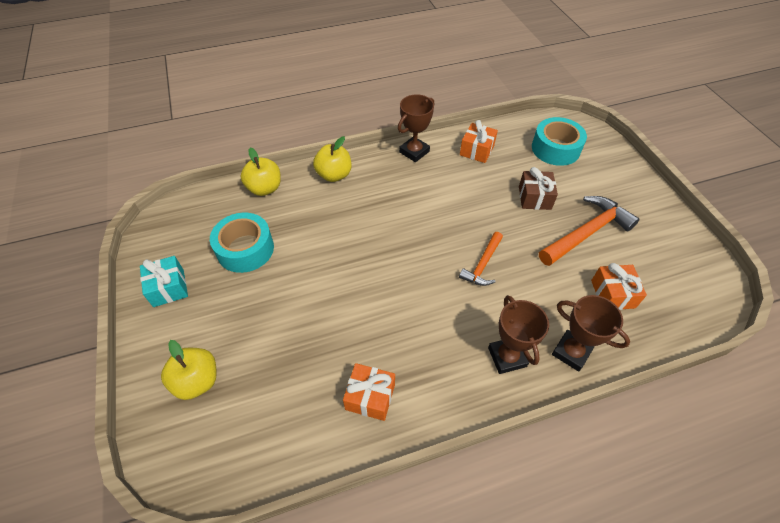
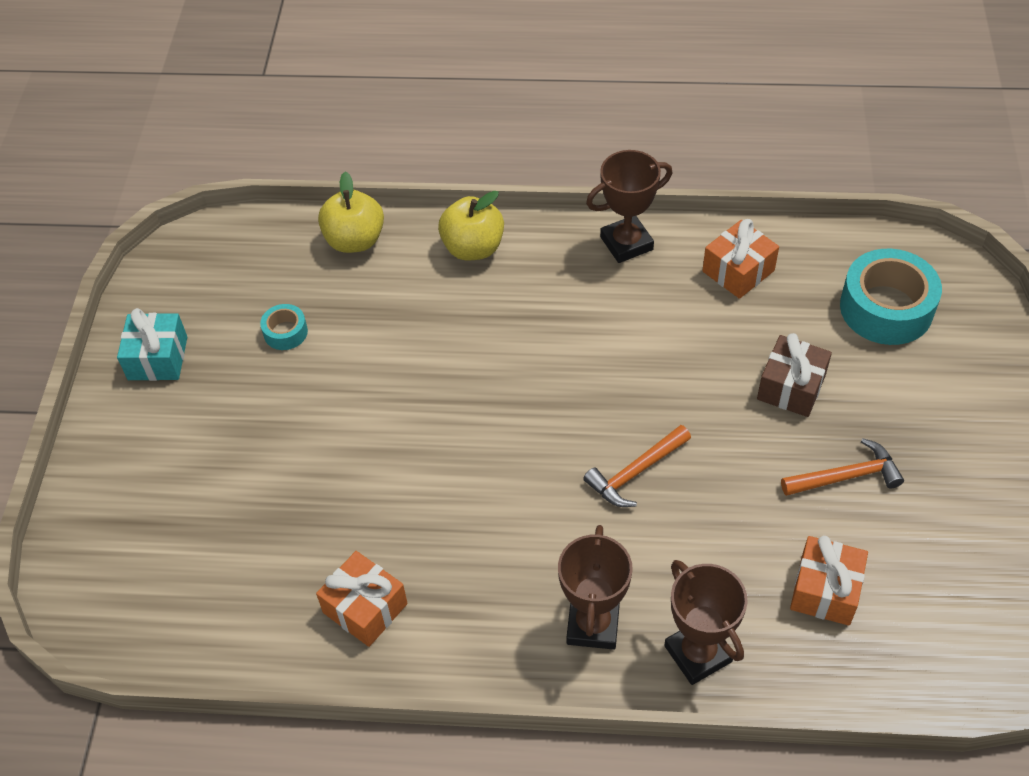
camera: 25 degrees right, 0 degrees up
yellow apple [161,340,217,400] -> none
turquoise tape [210,213,274,273] -> turquoise tape [260,304,308,350], size x0.48
orange hammer [539,196,640,266] -> orange hammer [781,438,904,496], size x0.59

